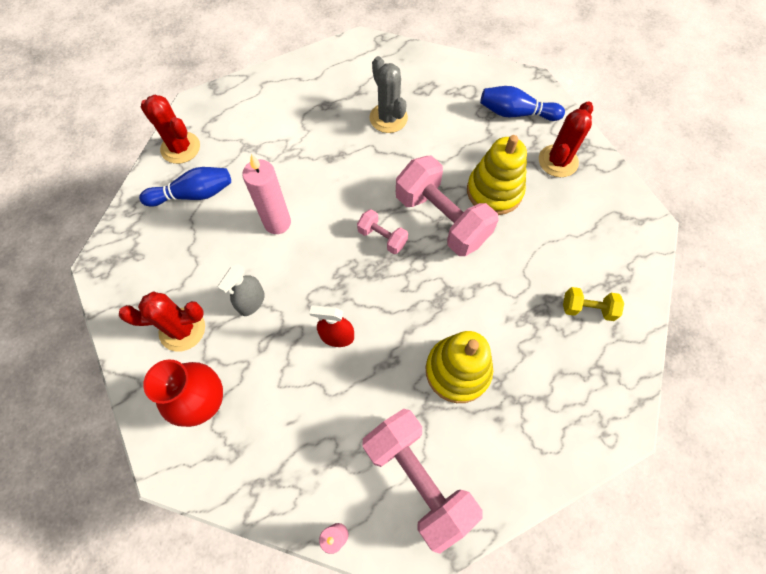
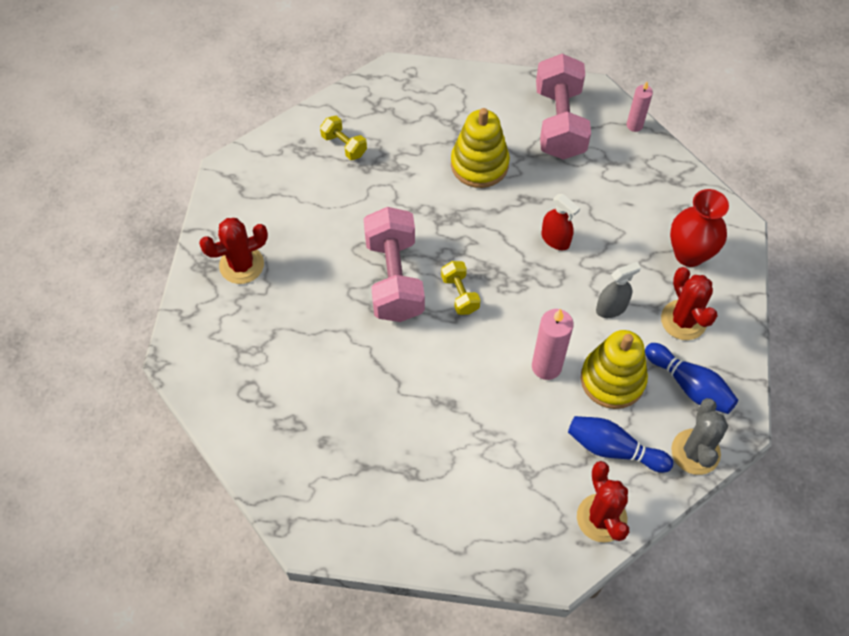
camera: 145 degrees left, 5 degrees down
red cactus [119,291,205,352] -> red cactus turned 45 degrees clockwise [661,267,718,340]
pink dumbbell [357,209,408,254] -> yellow dumbbell [441,261,481,315]
grey cactus [369,56,408,133] -> grey cactus moved to [671,398,728,475]
yellow stacking toy [467,135,527,215] -> yellow stacking toy moved to [581,330,648,409]
blue bowling pin [480,86,565,121] -> blue bowling pin moved to [645,343,738,414]

